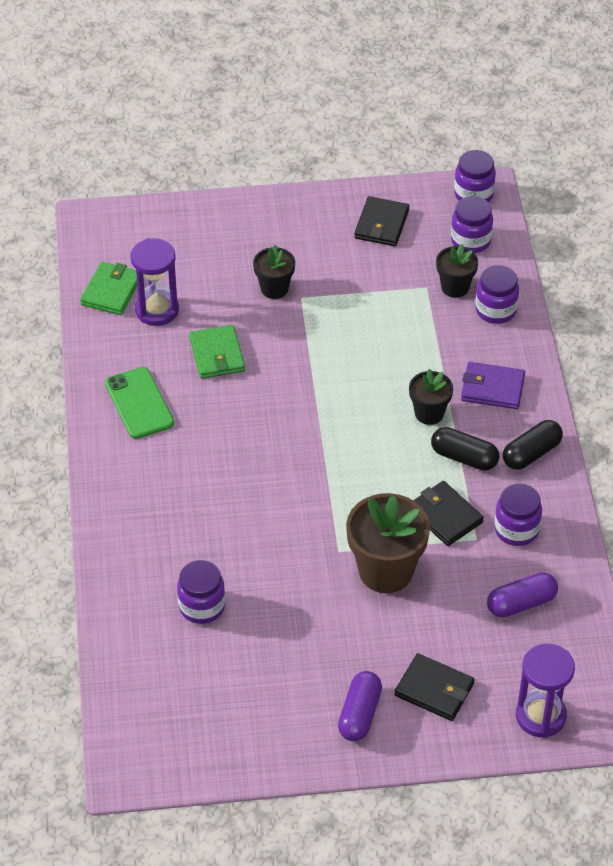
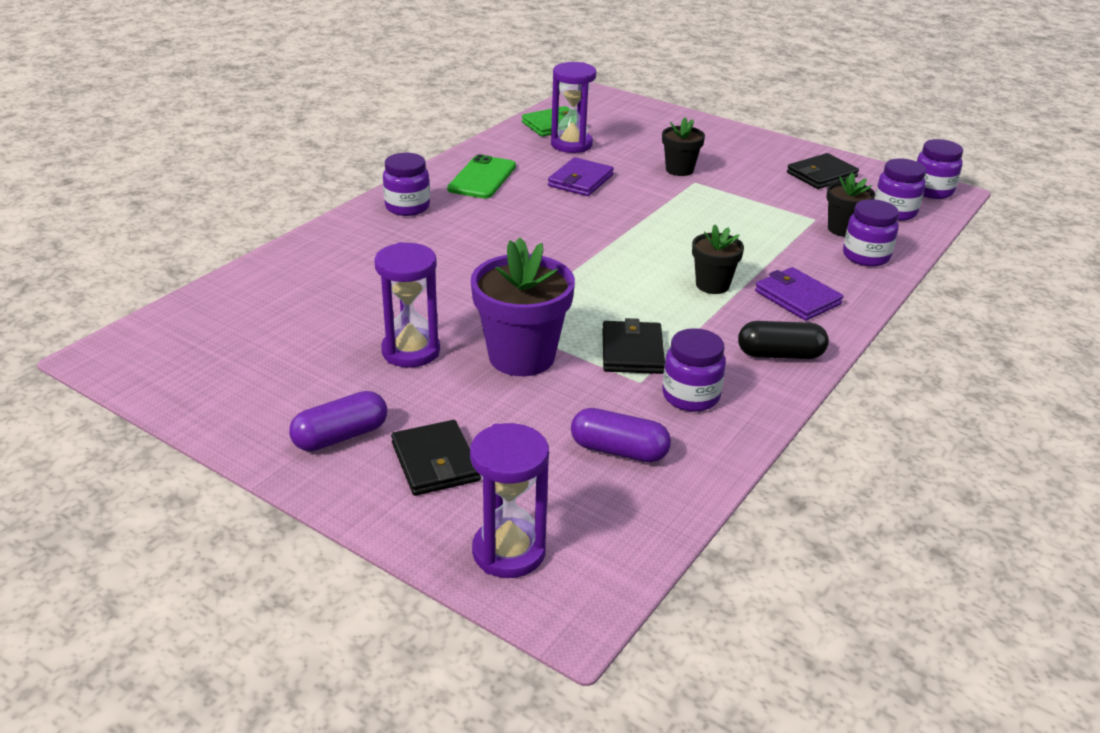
camera: 40 degrees right, 15 degrees down
purple jar [177,560,225,624] -> purple jar moved to [383,153,430,216]
green wallet [189,325,245,379] -> purple wallet [548,157,614,196]
brown flower pot [346,493,430,593] -> purple flower pot [471,237,575,376]
black capsule [431,427,499,471] -> none
none -> purple hourglass [374,242,440,368]

